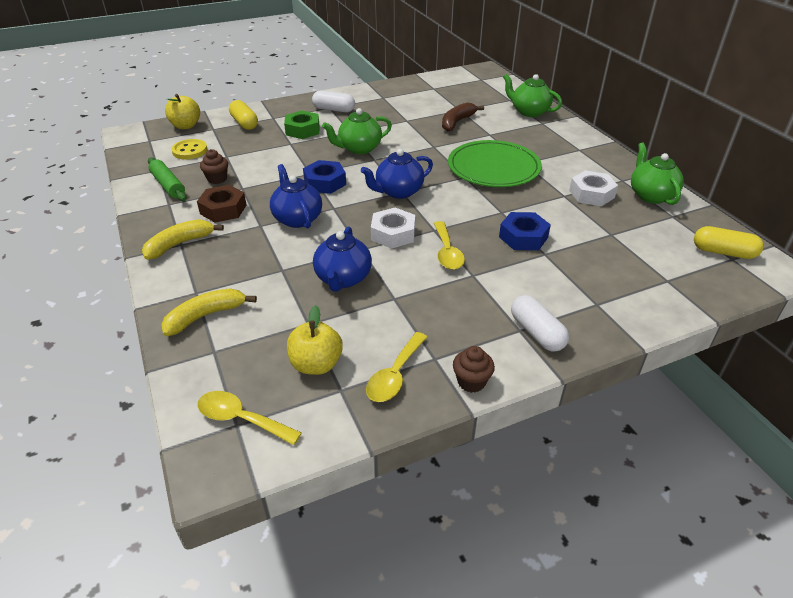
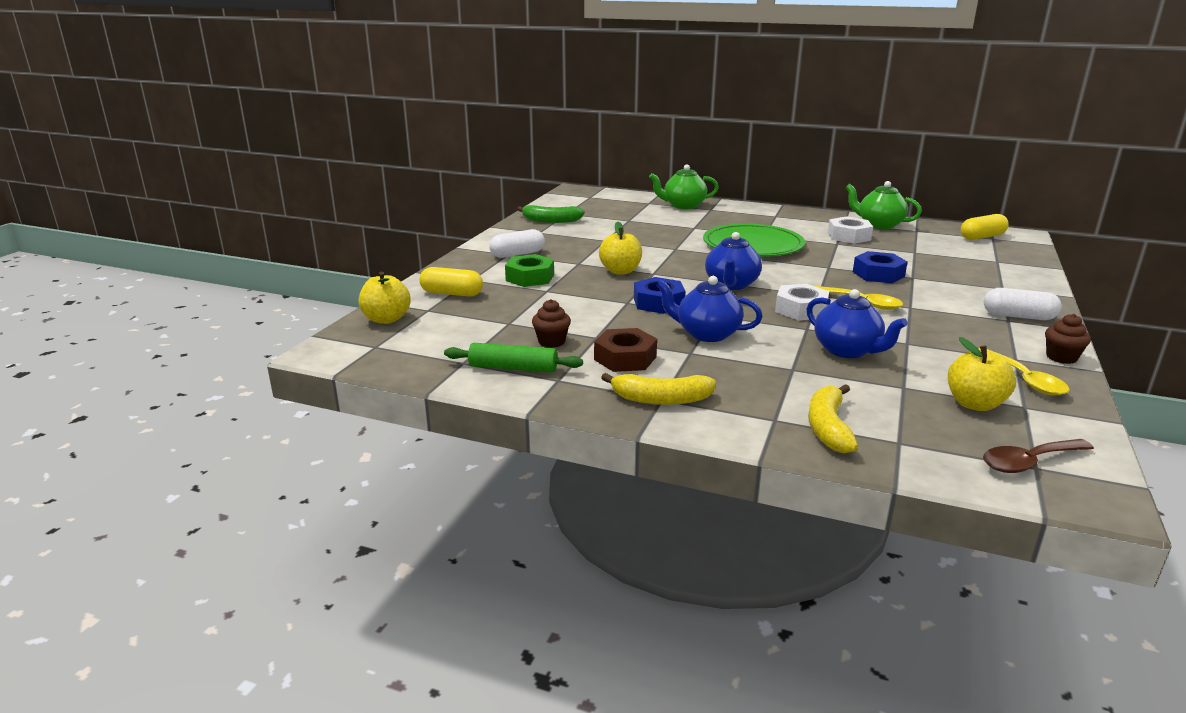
camera: 45 degrees left, 15 degrees down
yellow banana [142,219,224,260] -> yellow banana turned 90 degrees counterclockwise [601,373,716,405]
yellow button [171,139,207,159] -> none
yellow spoon [197,391,302,445] -> brown spoon [983,439,1094,473]
green teapot [322,108,392,154] -> yellow apple [599,222,642,275]
brown banana [442,102,484,131] -> none
none -> green banana [517,205,585,223]

